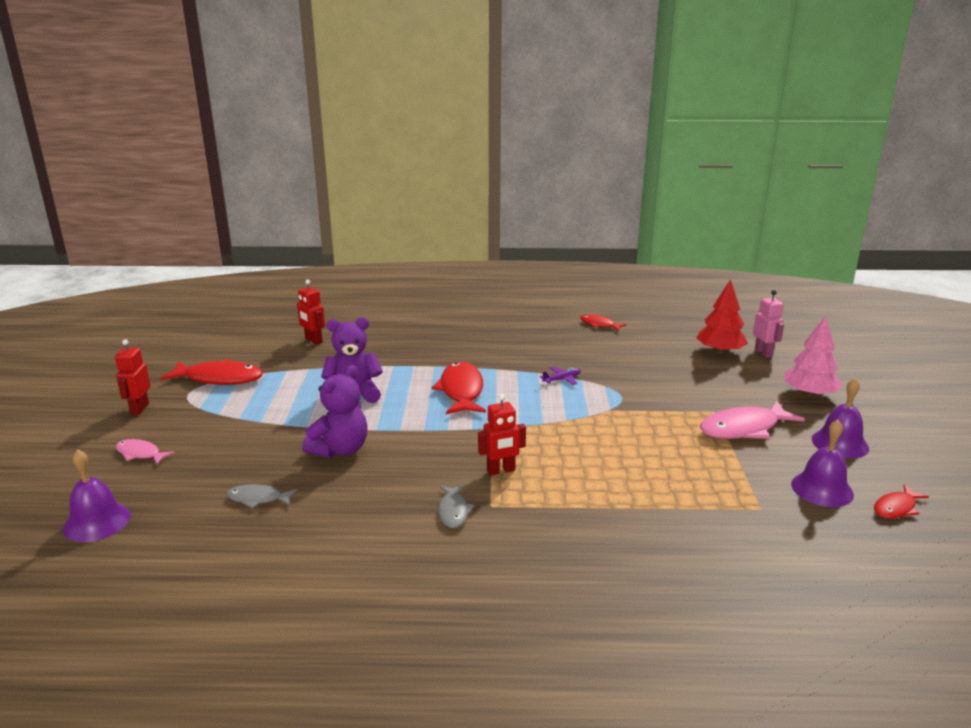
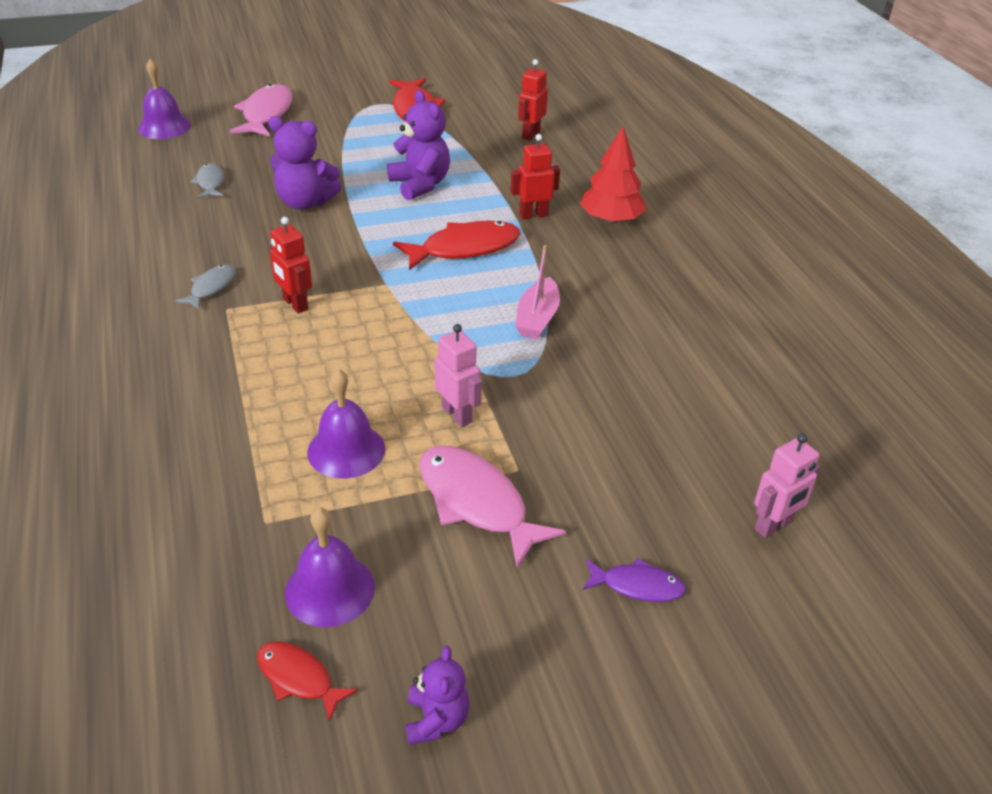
camera: 70 degrees right, 15 degrees up
red robot [115,339,151,415] -> red robot moved to [510,134,560,219]
pink fish [116,439,175,464] -> pink fish [230,84,292,136], size x1.83
grey fish [438,485,475,528] -> grey fish turned 135 degrees clockwise [175,264,236,309]
purple plane [540,367,581,385] -> pink boat [515,245,560,339]
red fish [580,314,627,331] -> none
red tree [696,279,748,354] -> red tree moved to [580,126,647,224]
pink tree [784,316,843,397] -> purple fish [583,558,686,602]
purple bell [812,378,869,459] -> purple bell moved to [307,369,385,479]
none -> purple teddy bear [405,646,470,745]
none -> pink robot [434,324,482,427]

